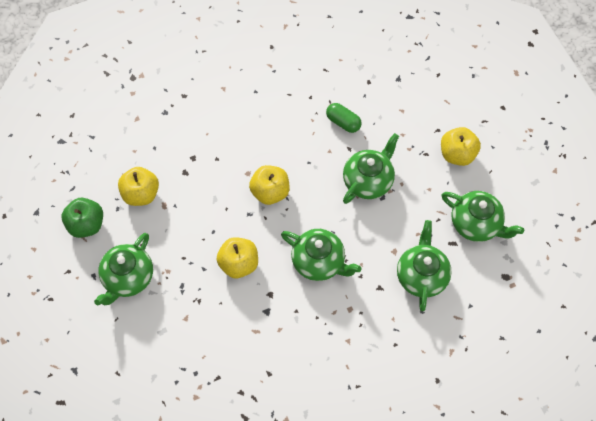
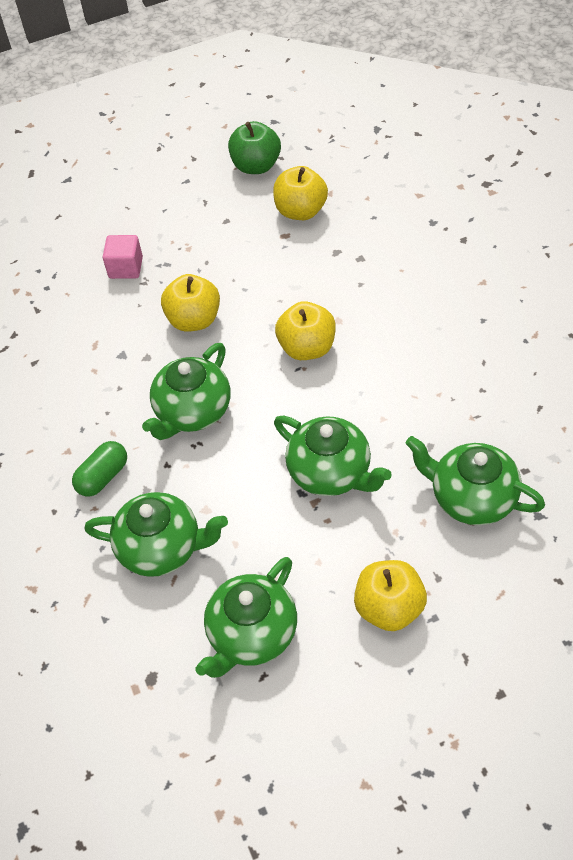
camera: 95 degrees right, 10 degrees down
green teapot [94,233,153,305] -> green teapot moved to [406,436,545,525]
green capsule [326,103,362,133] -> green capsule moved to [72,441,127,496]
none -> pink cube [103,235,143,279]

